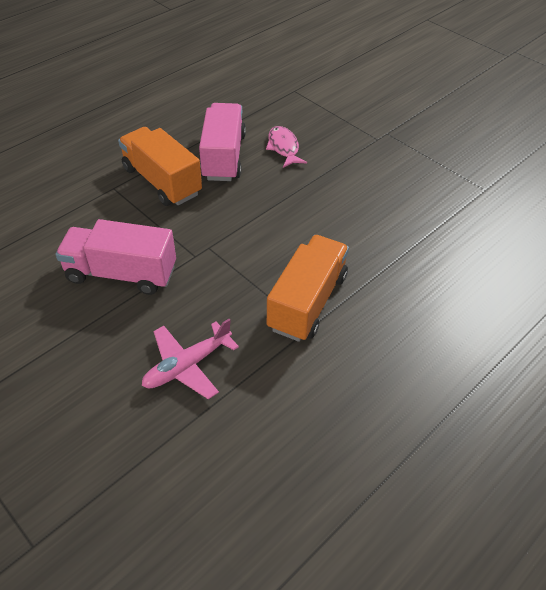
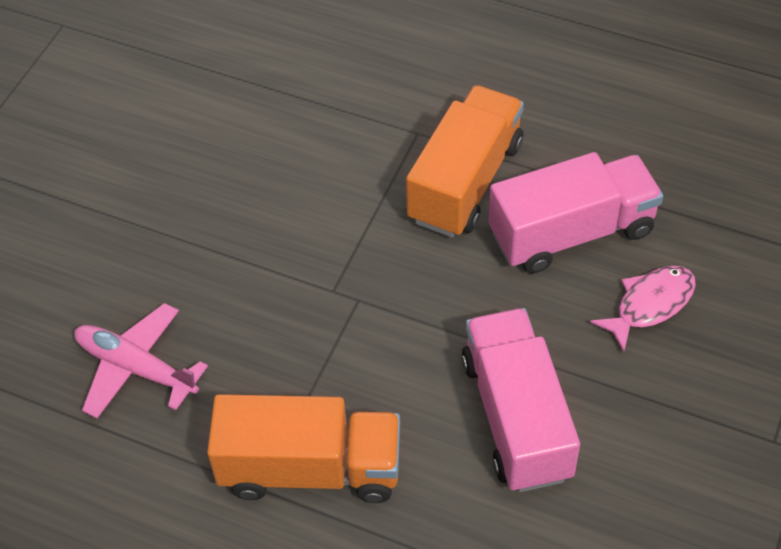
camera: 70 degrees right, 5 degrees up
pink truck [56,219,176,295] -> pink truck moved to [462,308,580,492]

